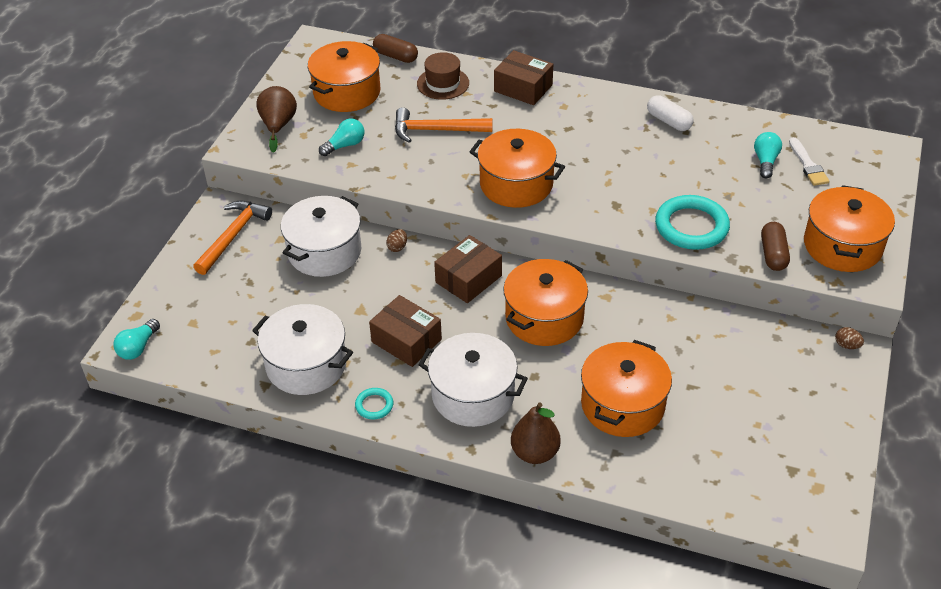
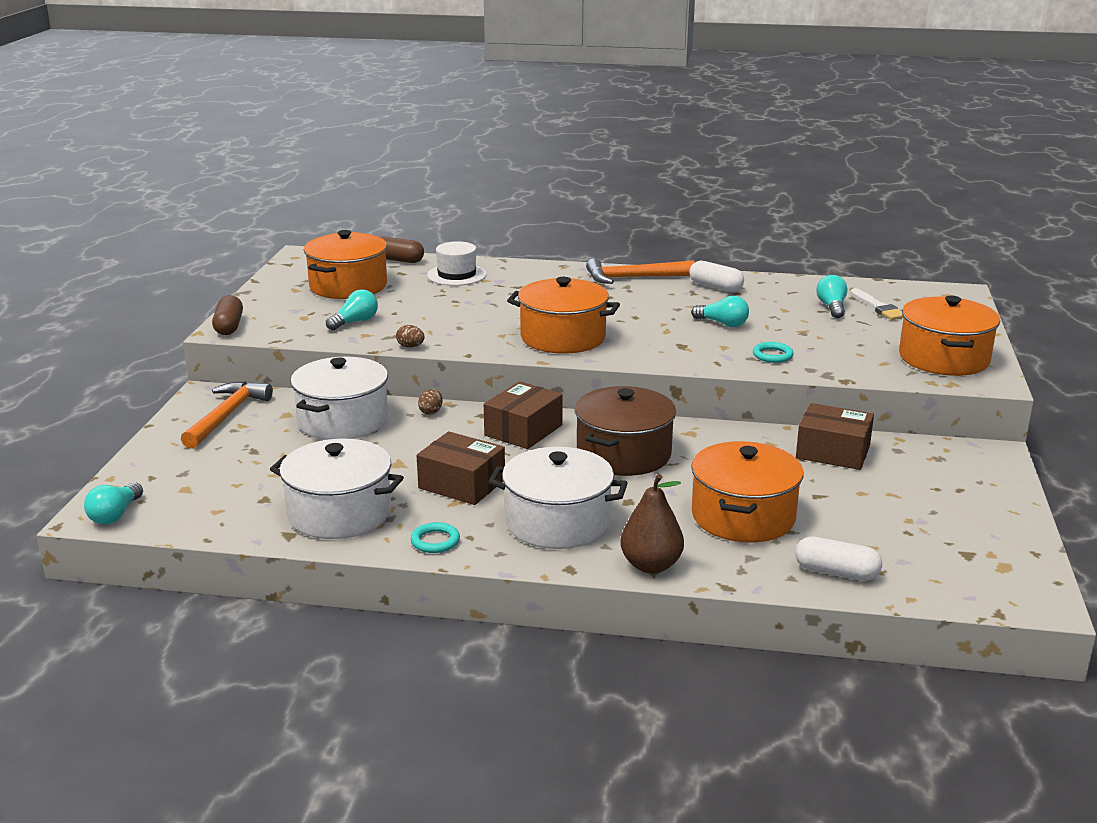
camera: 10 degrees left, 20 degrees down
brown pear [256,86,297,153] -> none
orange hammer [395,107,492,143] -> orange hammer moved to [586,258,695,284]
brown hat [417,52,469,100] -> white hat [427,241,487,286]
brown box [494,50,553,105] -> brown box moved to [796,403,874,470]
orange pot [503,259,588,346] -> brown pot [575,386,676,476]
turquoise ring [655,195,730,250] -> turquoise ring [753,342,794,363], size x0.48
brown capsule [761,222,790,271] -> brown capsule moved to [212,295,243,335]
brown egg [835,327,864,349] -> brown egg moved to [396,325,425,348]
none -> turquoise light bulb [691,296,749,327]
none -> white capsule [795,536,882,581]

